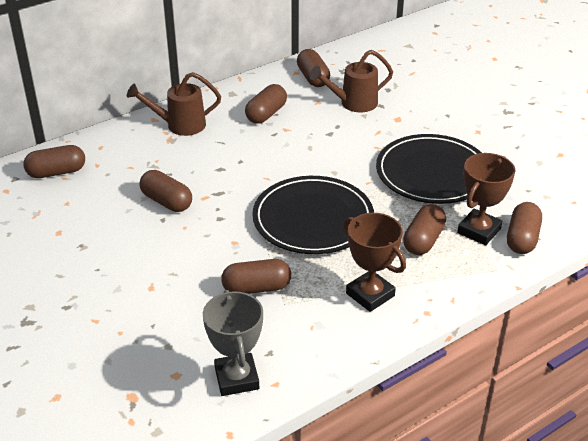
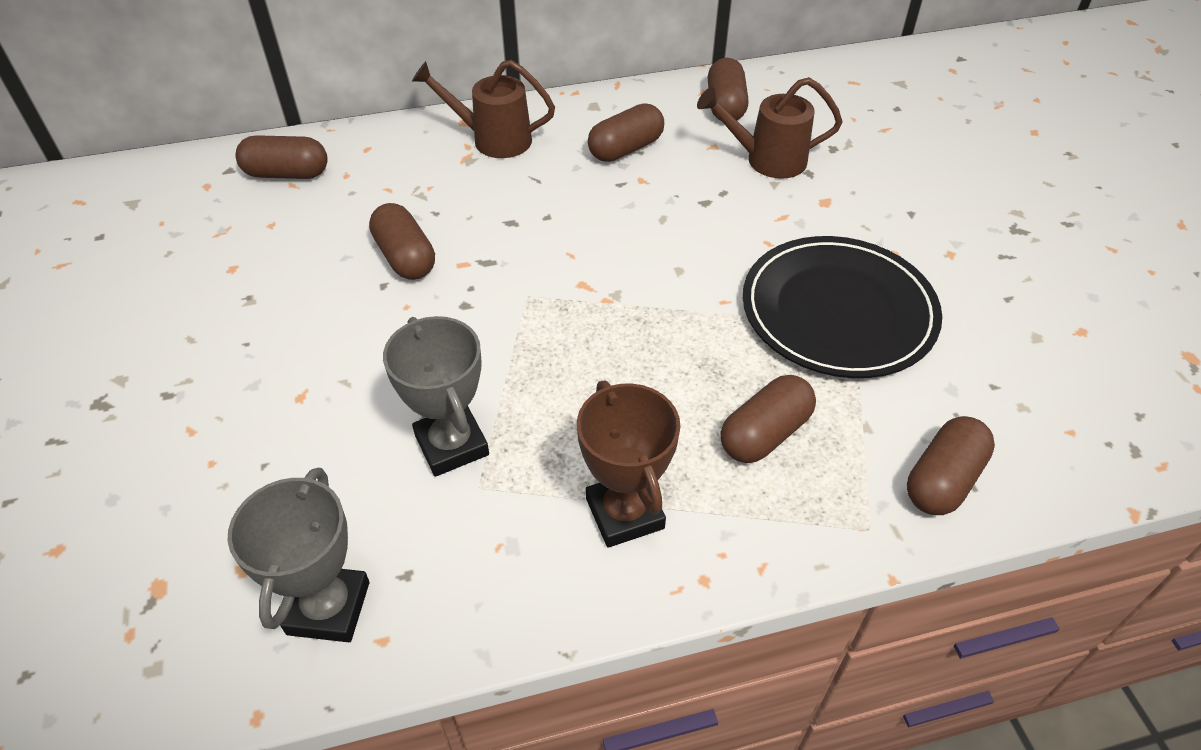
camera: 20 degrees right, 10 degrees up
brown capsule [221,259,291,294] -> grey trophy [383,316,489,477]
black plate [252,176,374,254] -> none
brown trophy [457,153,516,245] -> none

